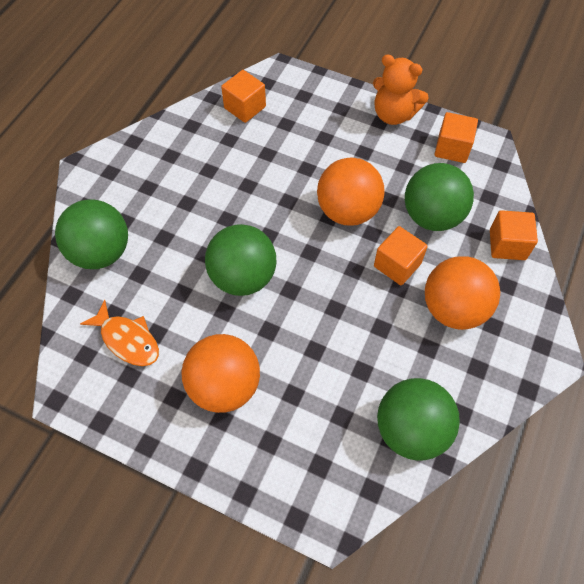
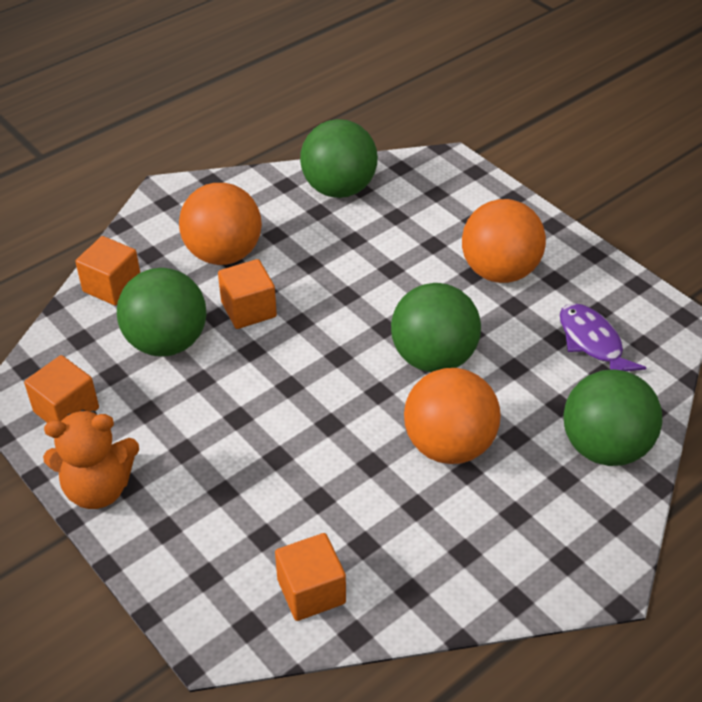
camera: 155 degrees left, 15 degrees down
orange fish [80,300,159,366] -> purple fish [560,303,647,371]
orange ball [317,157,385,226] -> orange ball moved to [404,368,501,464]
orange teddy bear [373,54,429,125] -> orange teddy bear turned 120 degrees clockwise [43,410,139,509]

